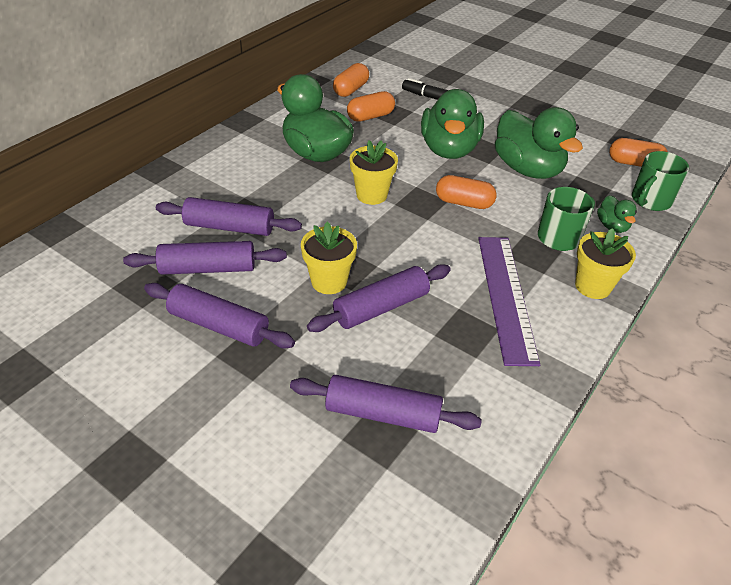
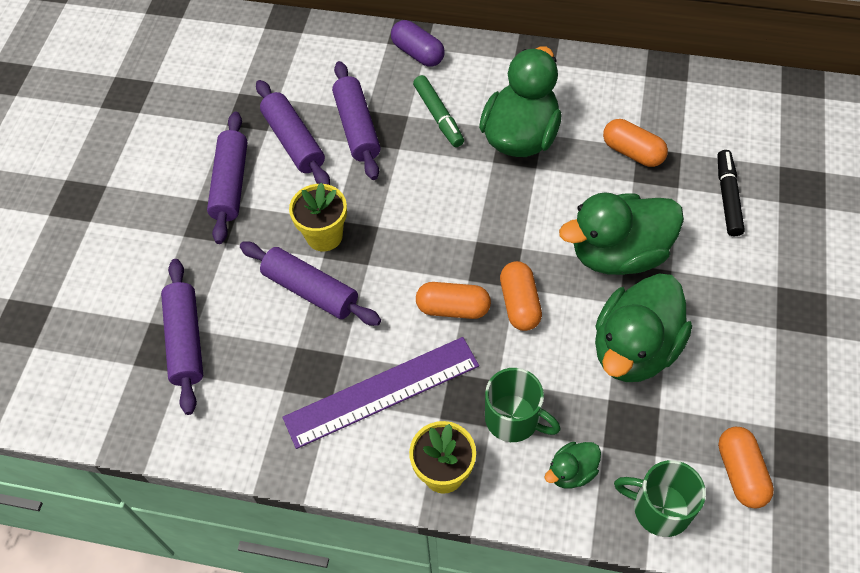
camera: 70 degrees right, 15 degrees up
orange capsule [333,63,369,97] -> orange capsule moved to [416,282,491,319]
yellow flower pot [350,140,398,205] -> none
none -> purple capsule [391,20,445,67]
none -> green marker [413,75,464,147]

